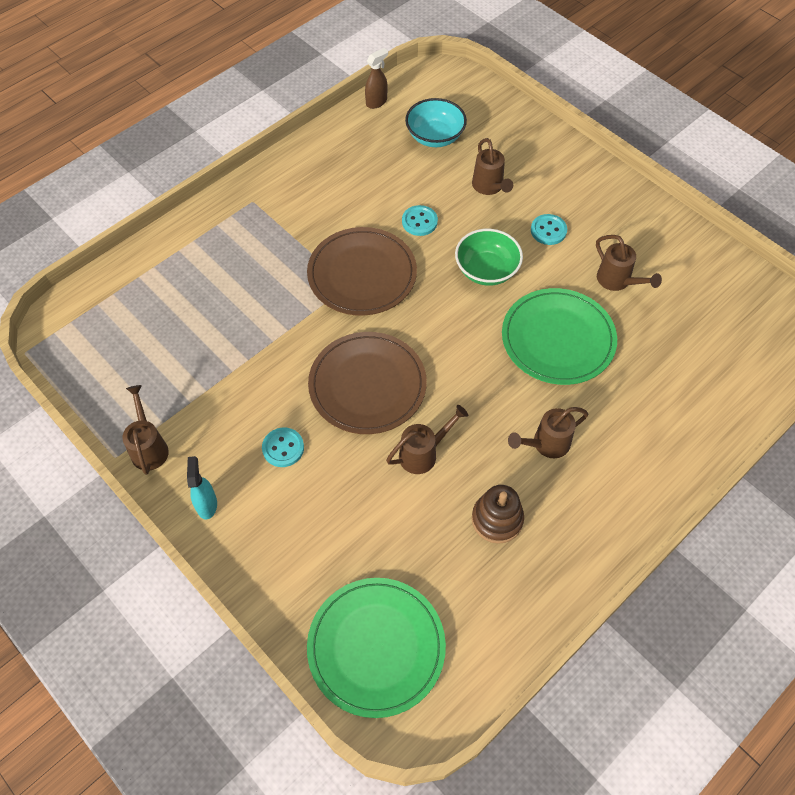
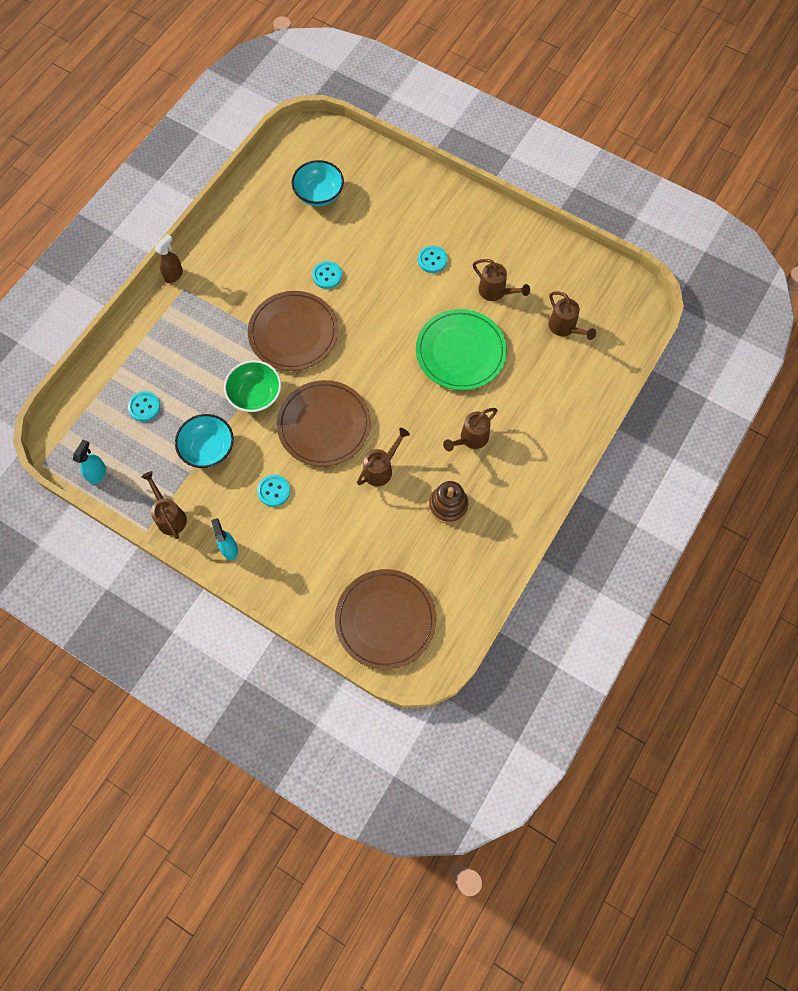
camera: 15 degrees left, 10 degrees up
green plate [307,578,446,718] -> brown plate [335,569,436,670]
brown spray bottle [365,48,388,109] -> brown spray bottle moved to [154,234,183,283]
green bowl [455,229,523,286] -> green bowl moved to [224,360,281,413]
brown watering can [472,138,513,195] -> brown watering can moved to [548,291,596,340]
none -> turquoise spray bottle [73,440,106,485]
none -> turquoise button [128,391,160,422]
none -> turquoise bowl [175,414,234,468]

